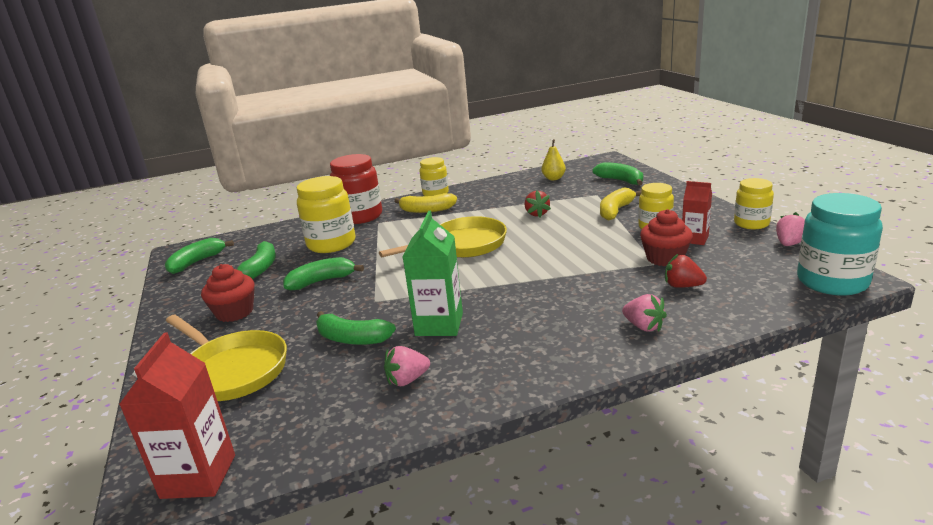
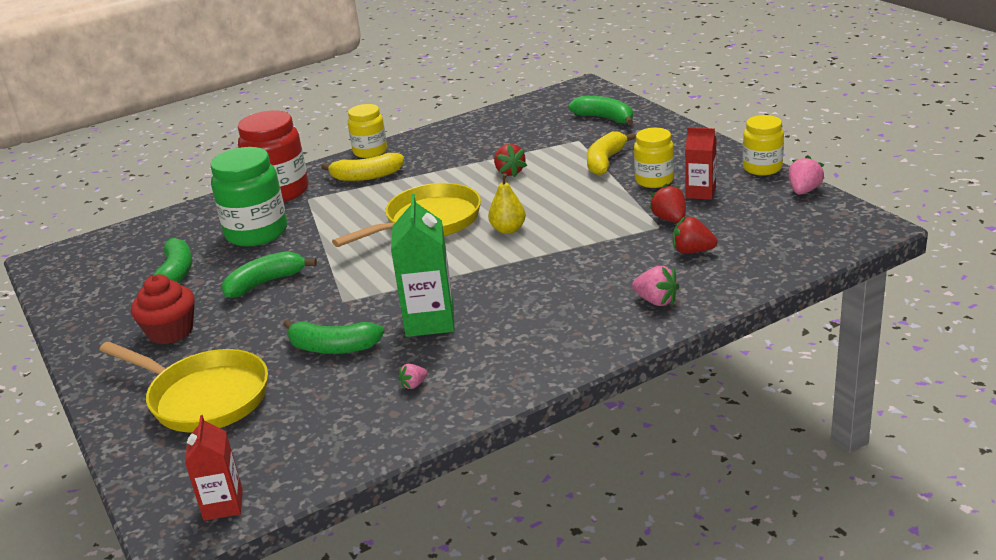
camera: 10 degrees left, 5 degrees up
red carton [119,332,235,499] -> red carton [185,415,243,521], size x0.63
green banana [165,238,234,274] -> none
yellow jar [297,176,356,253] -> green jar [211,147,287,247]
pink strawberry [384,346,430,386] -> pink strawberry [398,364,428,389], size x0.59
yellow pear [542,139,566,180] -> yellow pear moved to [488,173,526,234]
red cupcake [640,209,693,266] -> red strawberry [649,183,686,223]
turquoise jar [797,193,883,296] -> none

